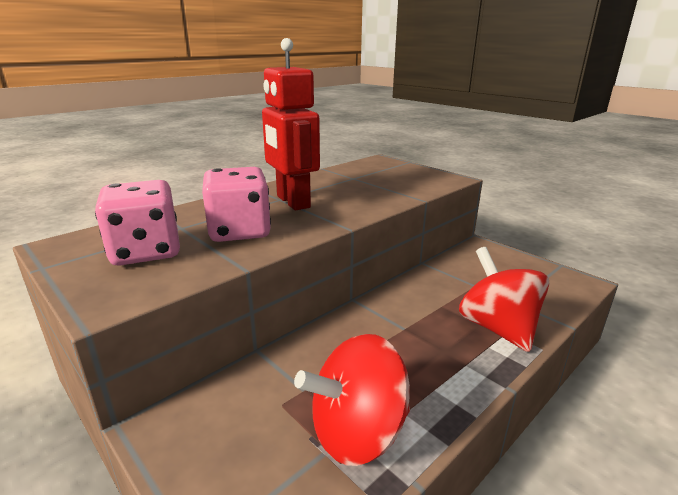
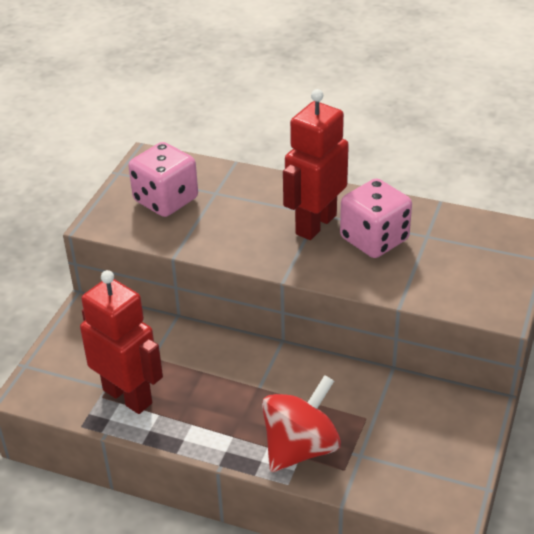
camera: 65 degrees right, 15 degrees up
pink dice [202,167,271,242] -> pink dice moved to [340,178,412,258]
red spinning top [294,334,410,466] -> red robot [80,270,163,414]

